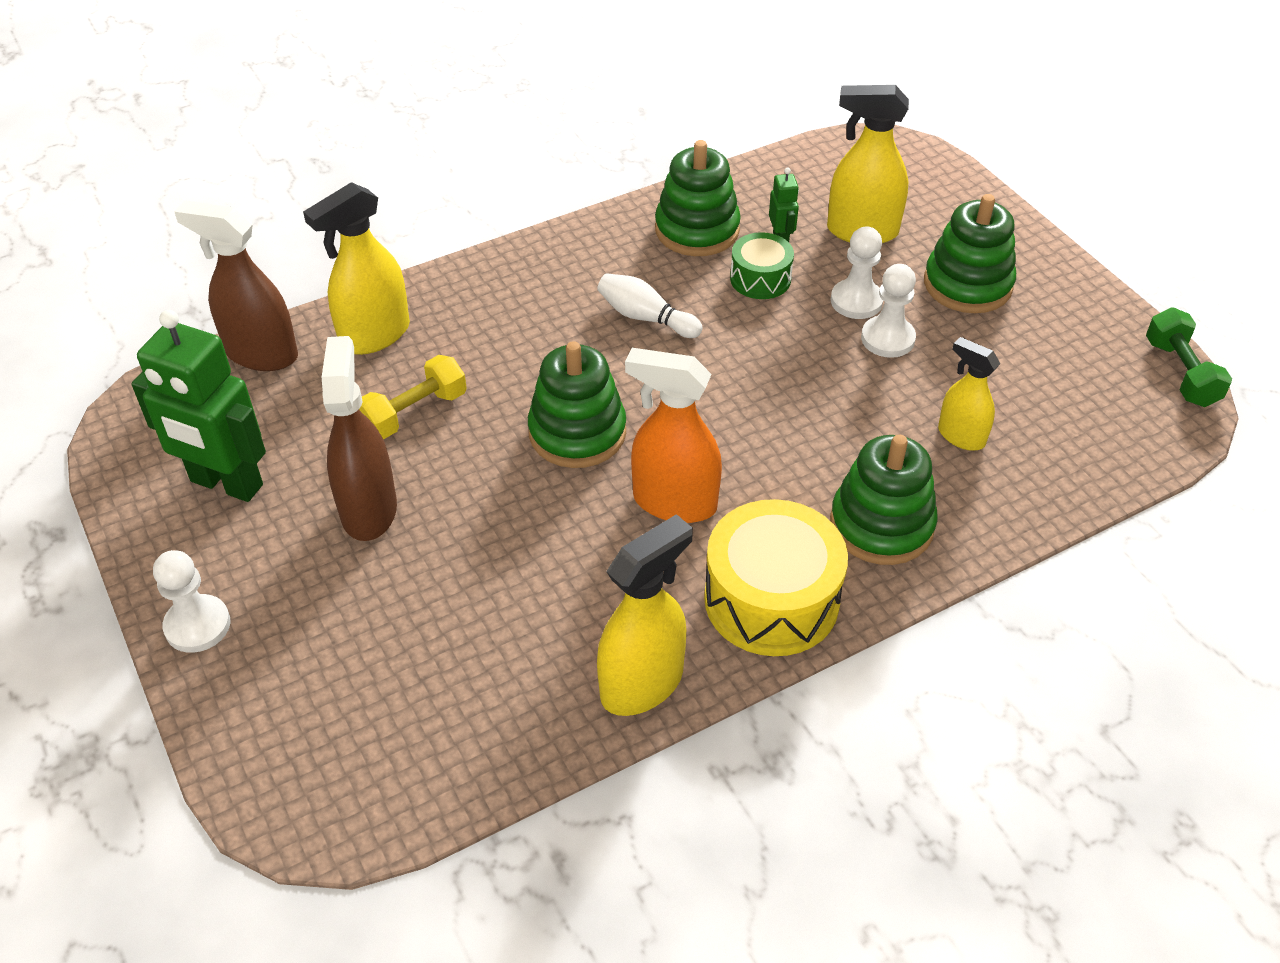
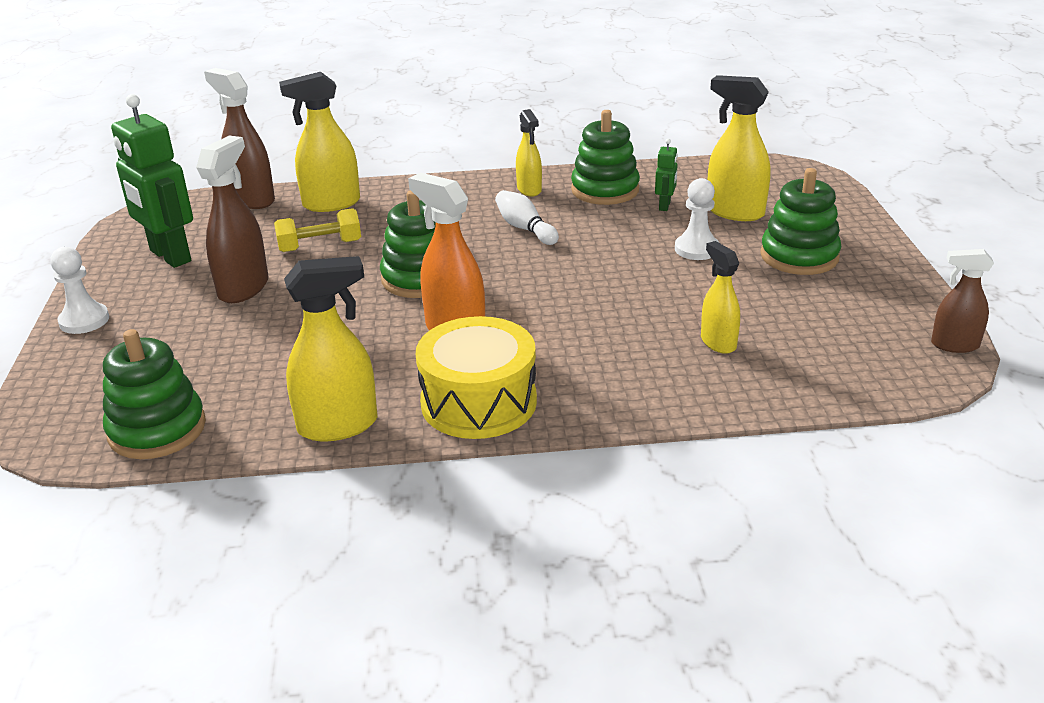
camera: 25 degrees right, 15 degrees down
green drum [730,232,794,299] -> none
green stacking toy [830,434,938,565] -> green stacking toy moved to [103,329,206,459]
white pawn [861,264,916,358] -> none
green dumbbell [1146,307,1232,407] -> brown spray bottle [931,249,994,353]
none -> yellow spray bottle [516,109,542,197]

